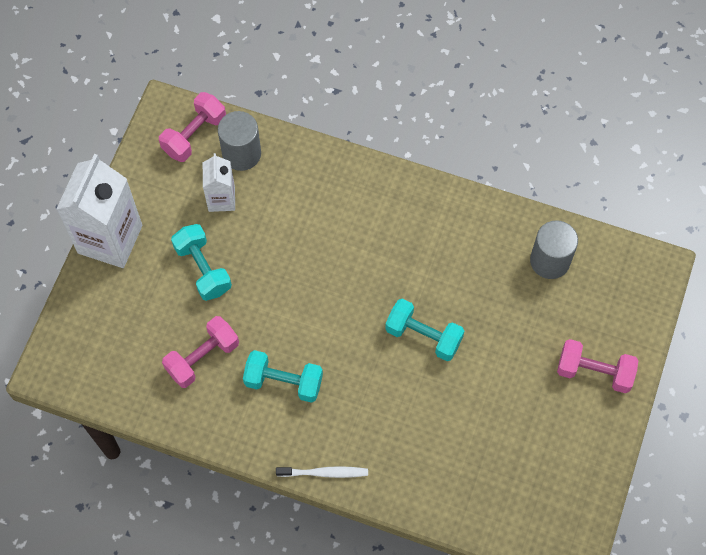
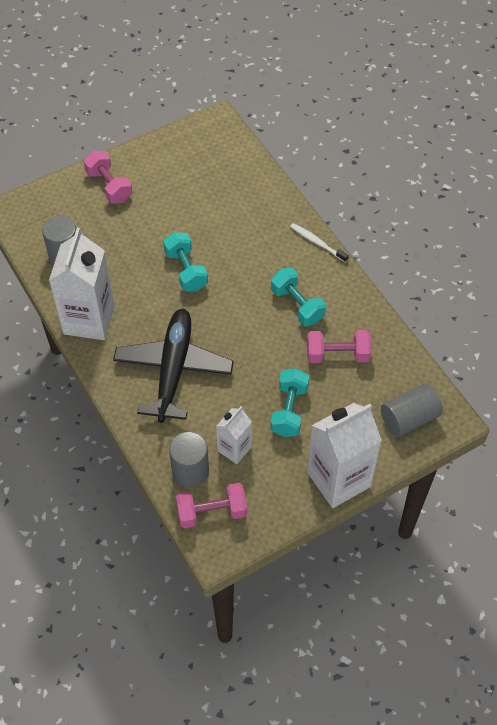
camera: 140 degrees left, 10 degrees down
none -> white carton [49,228,115,340]
none -> black plane [113,308,234,423]
none -> grey cylinder [381,383,443,437]

